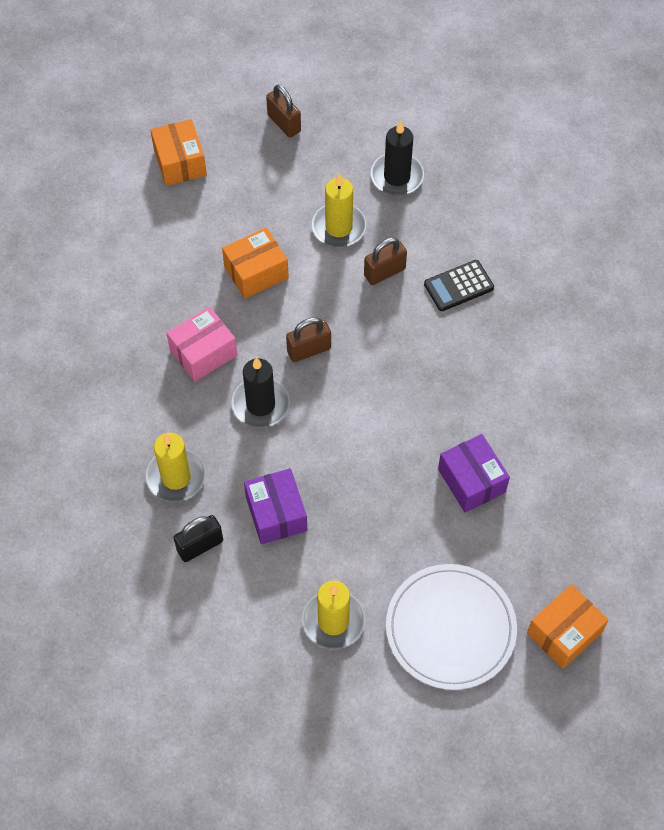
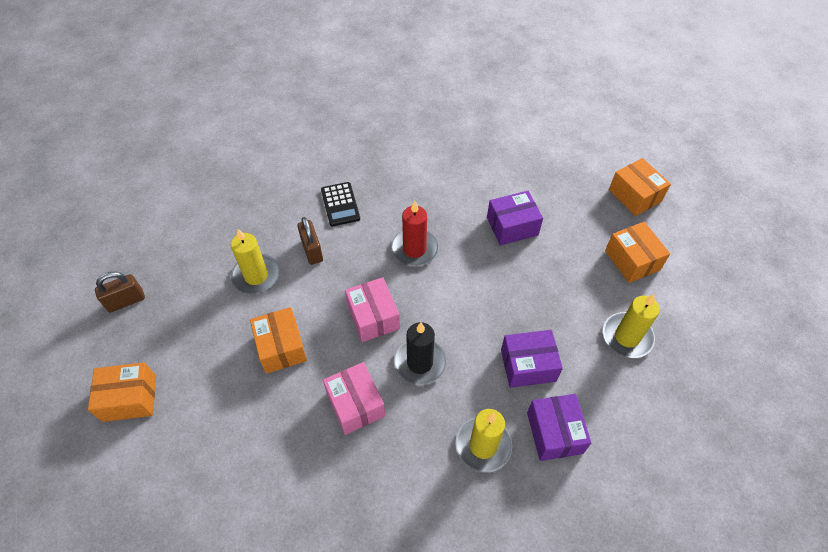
camera: 80 degrees left, 5 degrees down
black padlock [174,515,223,562] -> purple box [527,394,591,461]
brown padlock [286,317,331,362] -> pink box [345,277,400,342]
black candle [371,121,424,195] -> none
white plate [386,564,517,690] -> orange box [605,222,670,283]
none -> red candle [391,201,438,266]

